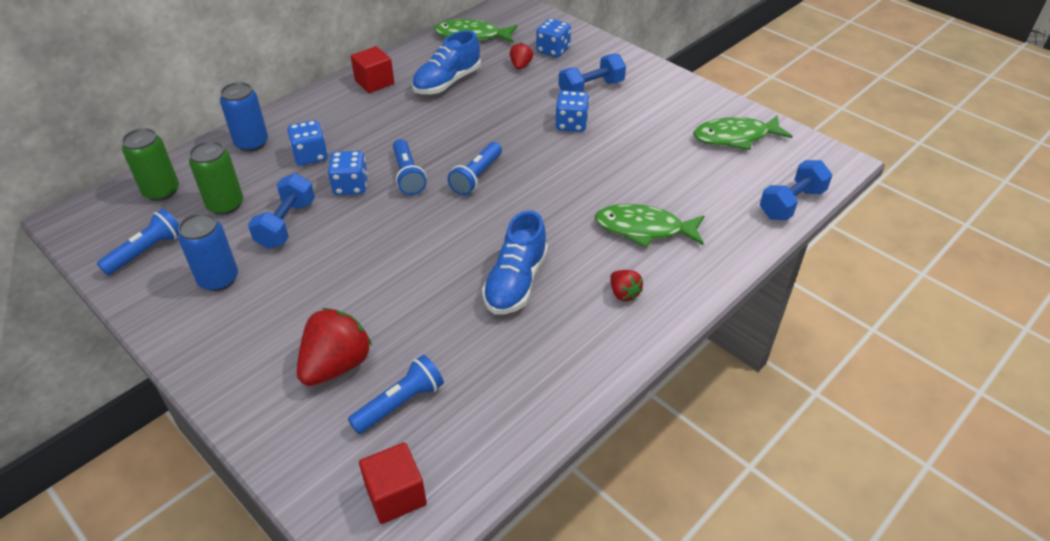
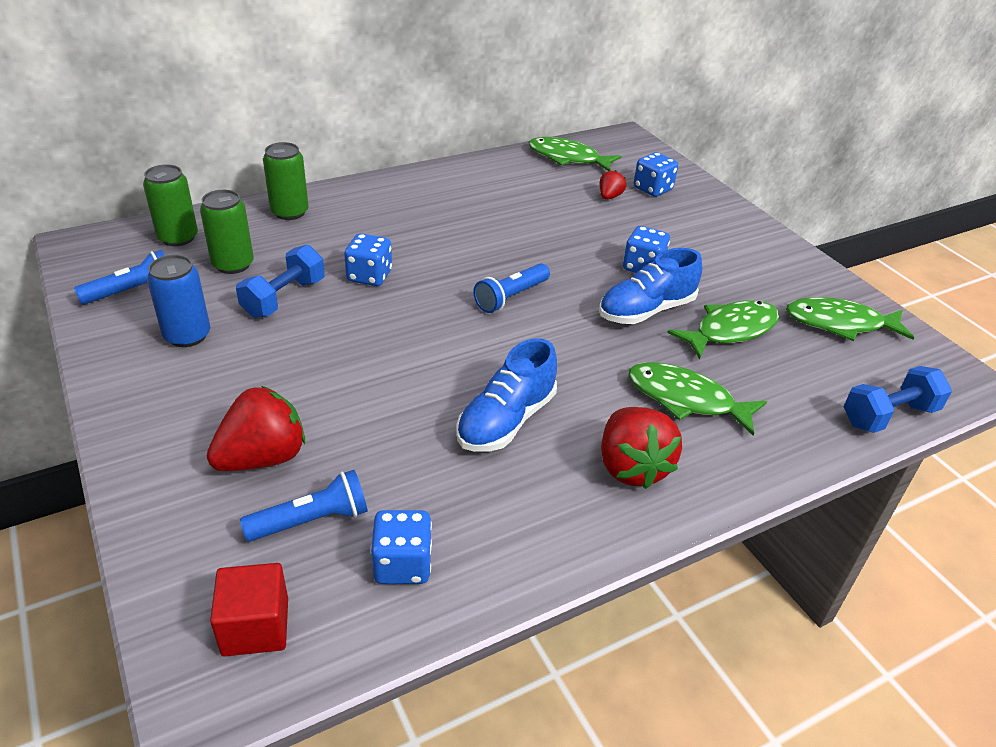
camera: 15 degrees right, 5 degrees down
blue can [220,82,268,152] -> green can [263,142,309,220]
blue dice [287,120,328,166] -> blue dice moved to [370,510,432,584]
red cube [351,46,394,93] -> none
blue flashlight [393,139,427,195] -> none
blue shoe [412,30,481,94] -> blue shoe moved to [599,248,702,324]
blue dumbbell [558,53,626,92] -> none
red strawberry [610,270,643,301] -> red strawberry [601,407,682,489], size x1.94
none -> green fish [667,300,779,360]

